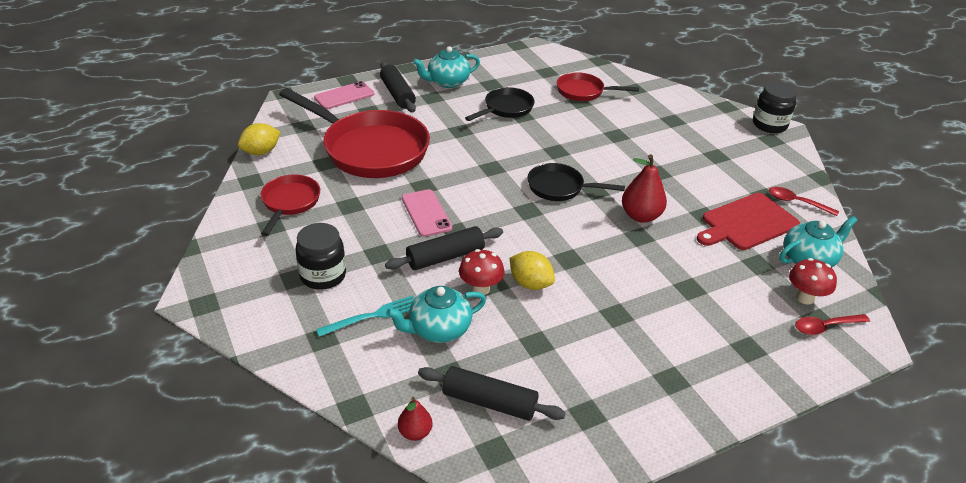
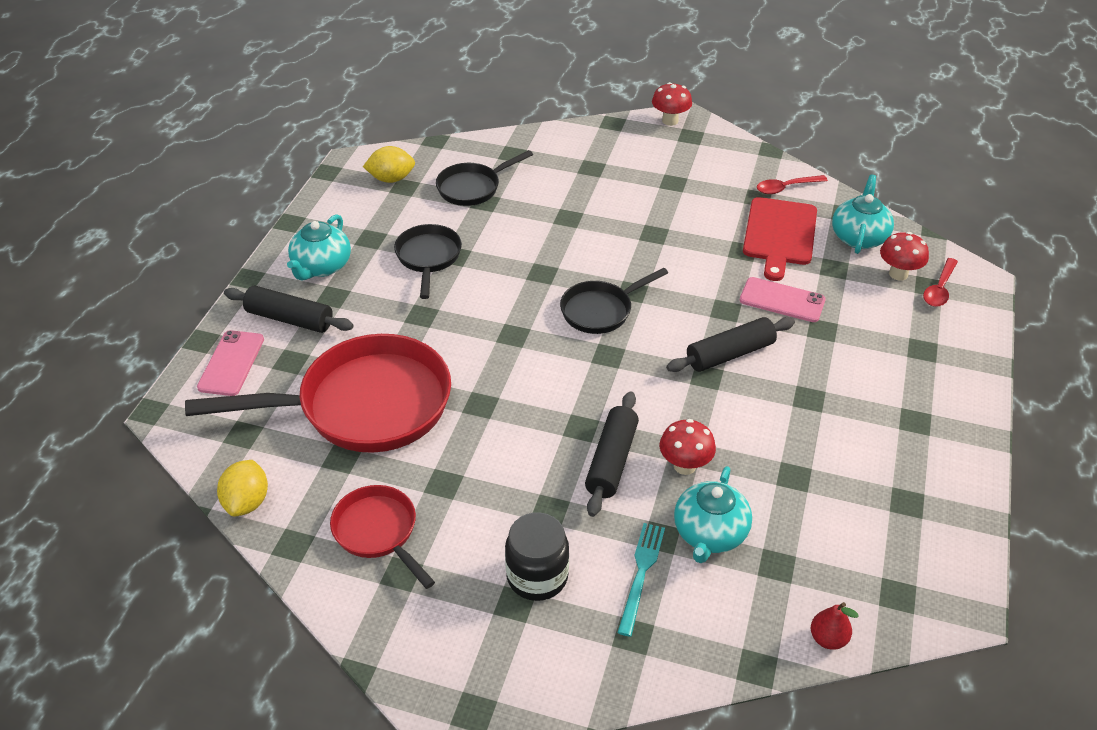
camera: 45 degrees left, 5 degrees up
pink phone [402,189,452,237] -> pink phone moved to [740,277,826,322]
black rolling pin [418,366,565,421] -> black rolling pin moved to [666,317,795,372]
yellow lemon [510,251,555,290] -> yellow lemon moved to [363,146,415,183]
red pan [557,72,639,101] -> black pan [436,150,533,206]
red pear [622,154,667,223] -> none
black jar [753,82,797,133] -> red mushroom [652,82,692,126]

